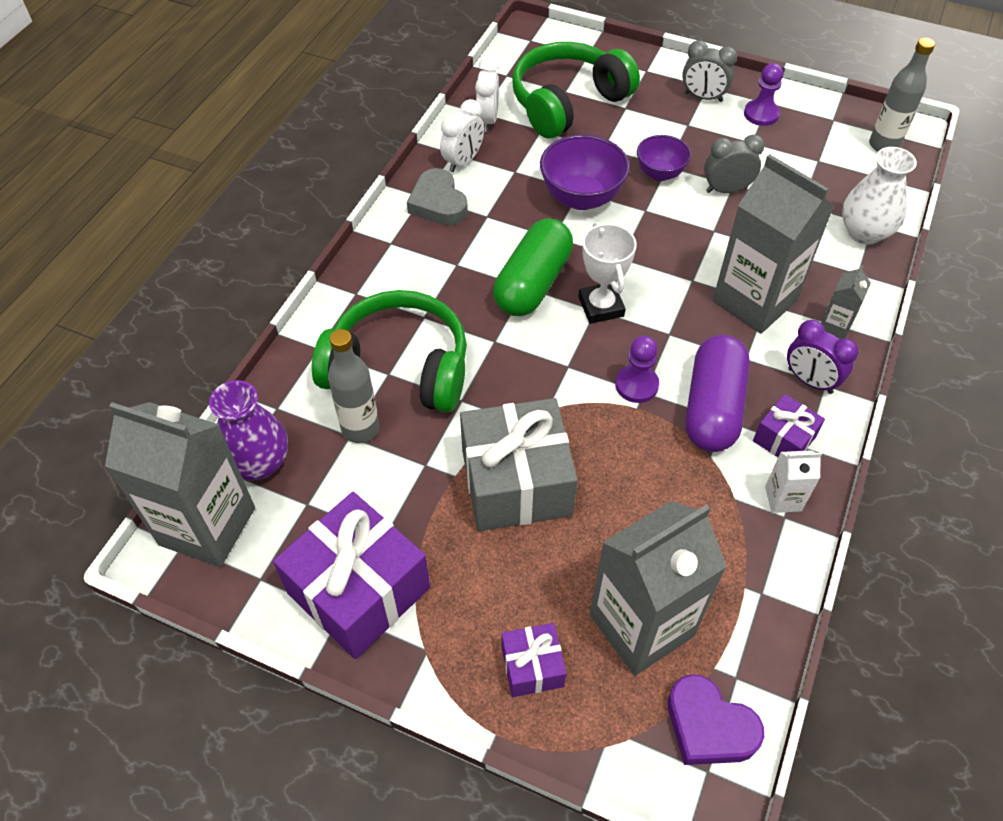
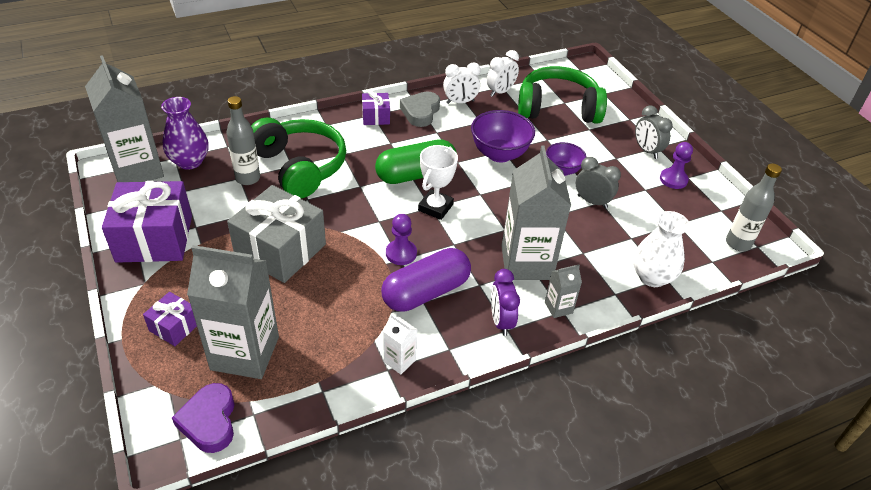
camera: 40 degrees right, 10 degrees down
purple gift [753,394,825,457] -> purple gift moved to [362,91,390,125]

